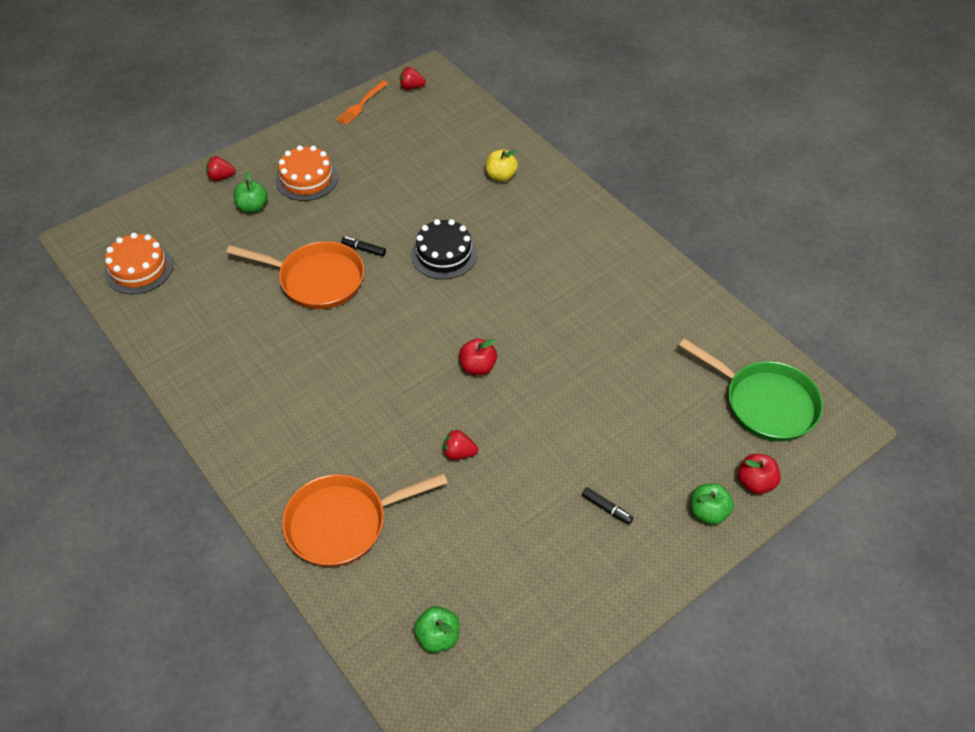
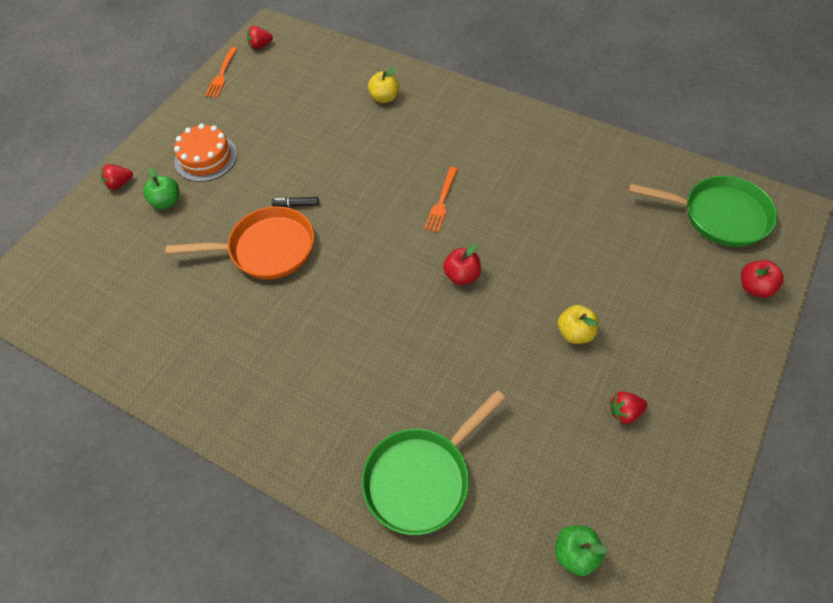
camera: 20 degrees left, 5 degrees up
orange cake [104,233,173,294] -> none
orange pan [282,473,448,567] -> green pan [362,390,506,535]
black cake [411,219,477,279] -> none
red strawberry [443,430,478,460] -> red strawberry moved to [610,392,647,424]
black marker [582,487,633,525] -> none
green apple [691,483,734,525] -> none
none -> orange fork [424,167,458,233]
none -> yellow apple [558,305,598,344]

